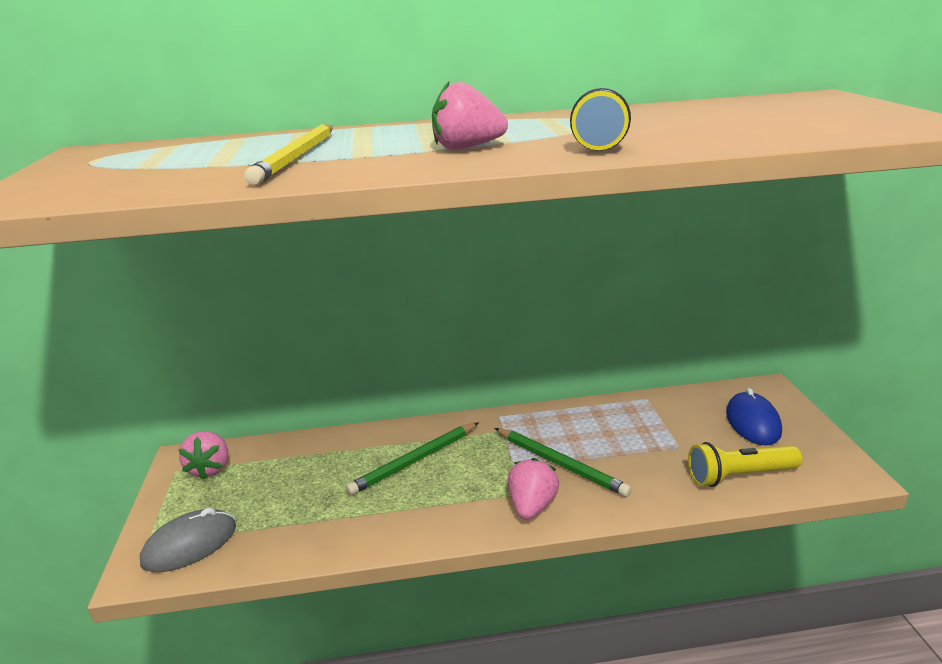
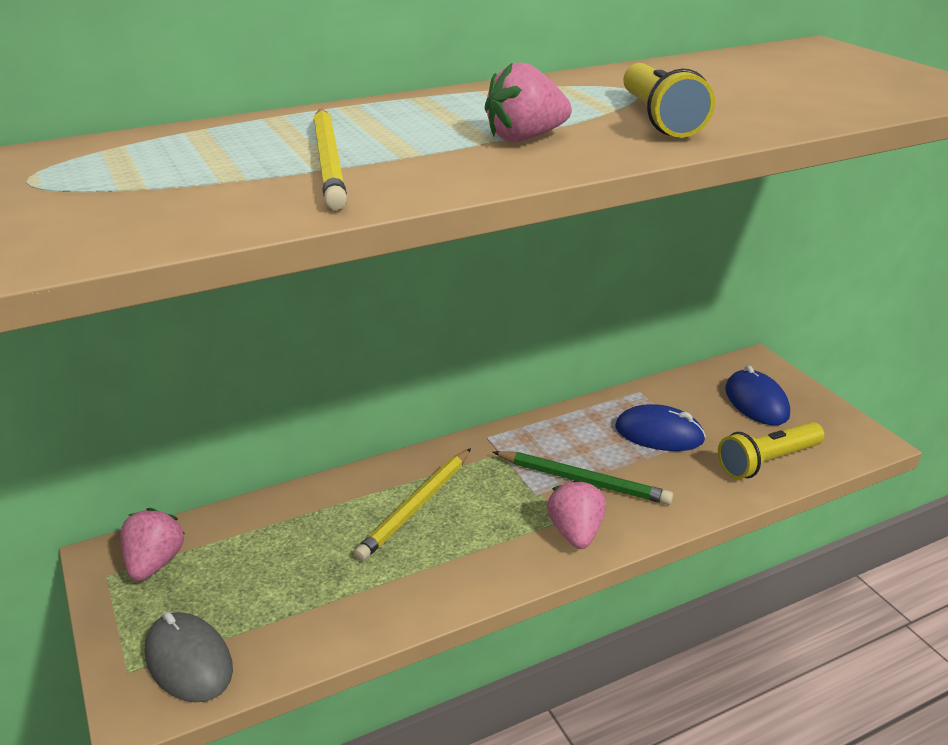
camera: 20 degrees left, 5 degrees up
grey mouse [140,508,236,572] -> grey mouse turned 75 degrees counterclockwise [145,612,233,703]
pink strawberry [178,431,228,480] -> pink strawberry turned 150 degrees counterclockwise [120,508,185,581]
green pencil [346,422,479,495] -> yellow pencil [354,448,471,561]
none -> blue mouse [615,404,706,451]

